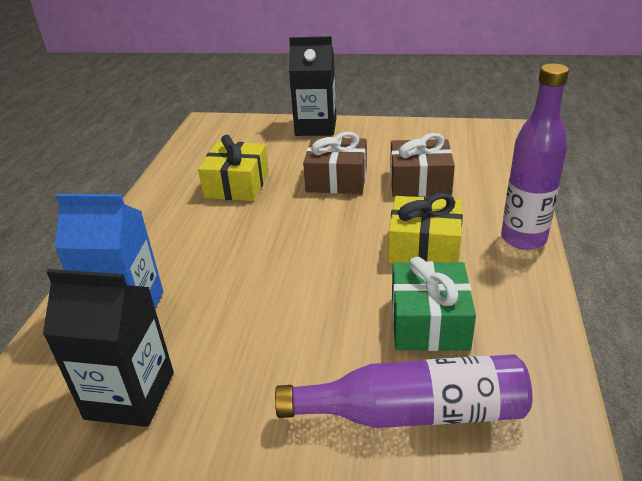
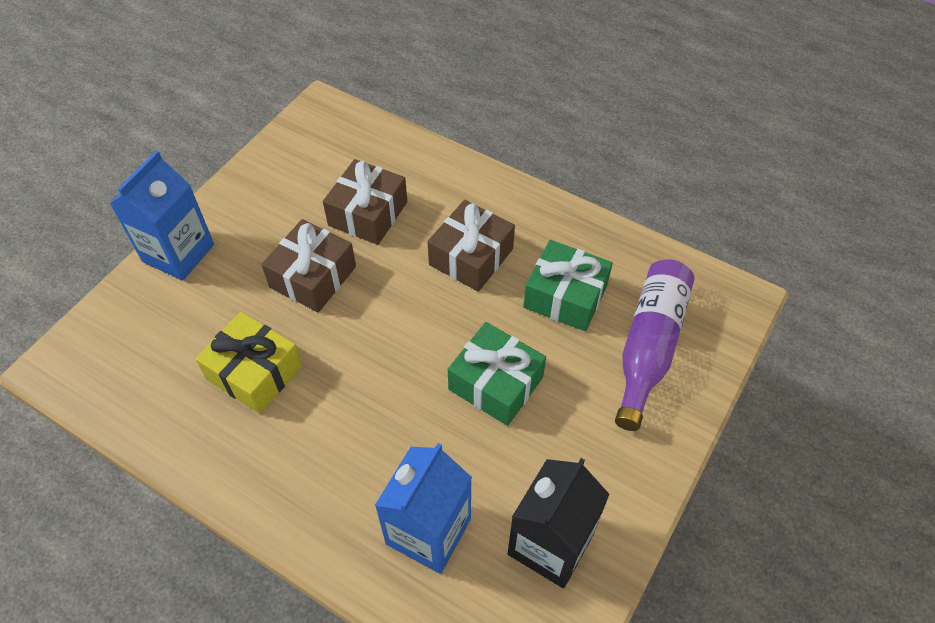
camera: 70 degrees left, 20 degrees up
black carton [289,36,336,136] -> blue carton [109,151,214,281]
yellow gift [388,193,463,264] -> brown gift [428,200,515,292]
purple bottle [501,64,569,250] -> none
none -> green gift [448,322,546,426]

